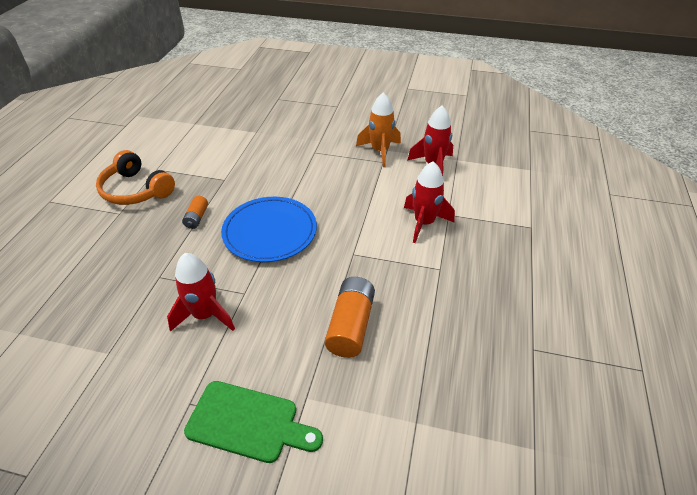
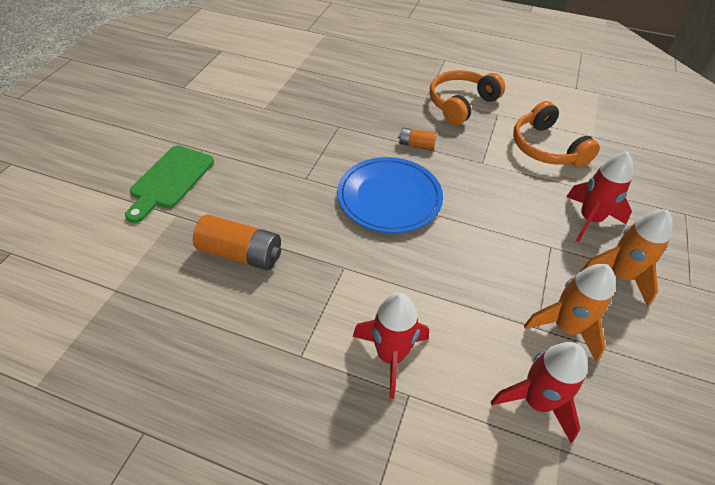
camera: 95 degrees right, 5 degrees up
red rocket [167,253,235,332] -> red rocket moved to [566,152,633,242]
none -> orange headphones [513,101,600,167]
none -> orange rocket [581,209,673,307]

